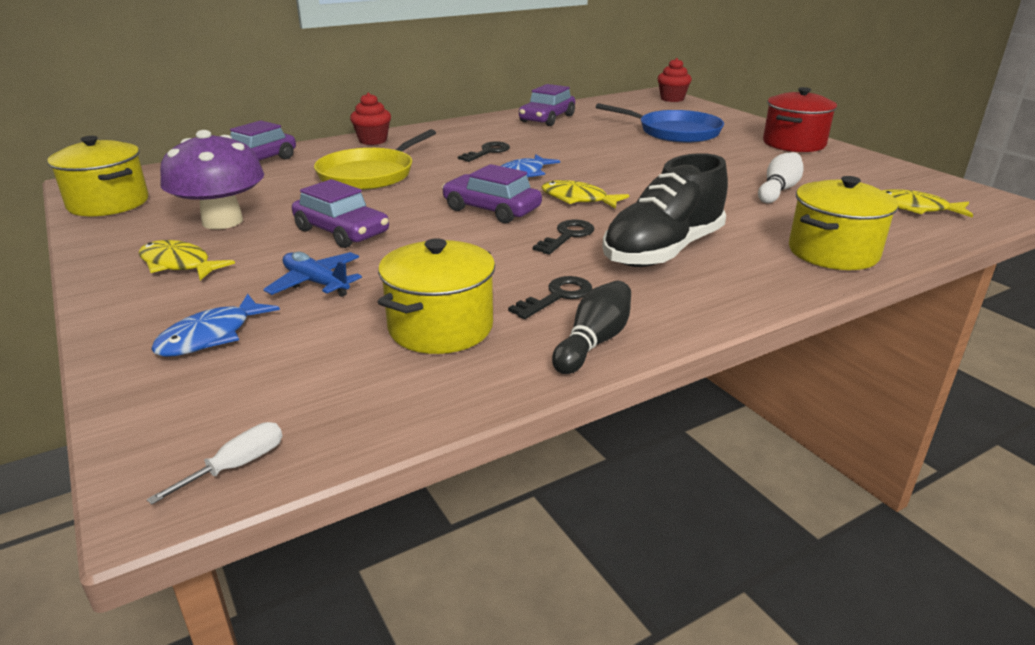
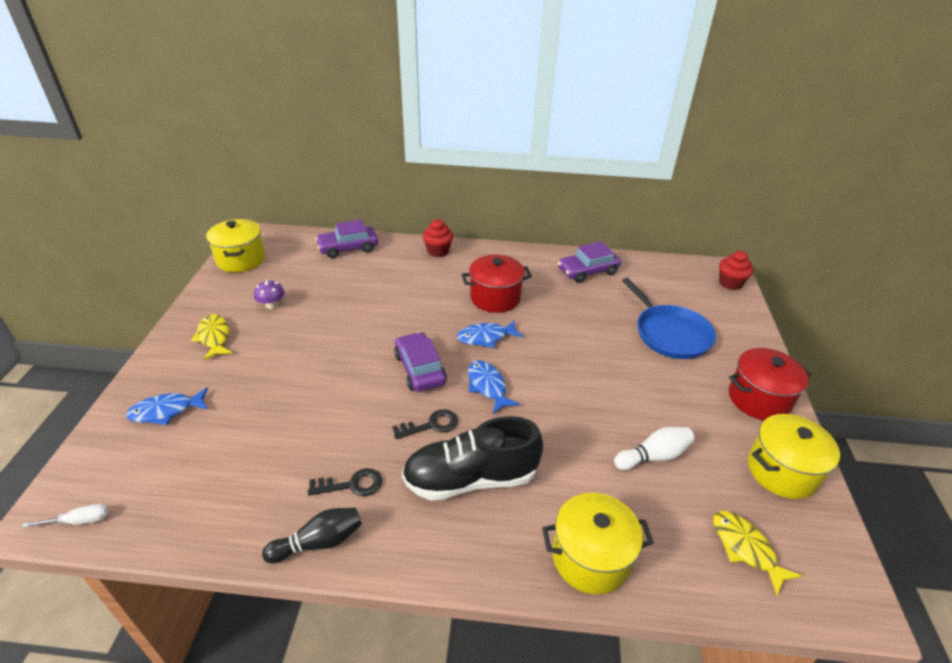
camera: 35 degrees right, 10 degrees up
purple mushroom [160,130,264,229] -> purple mushroom [254,280,285,309], size x0.47
blue plane [263,252,362,297] -> none
purple car [292,179,389,248] -> none
yellow pan [314,129,436,190] -> none
yellow pot [378,238,495,354] -> yellow pot moved to [748,414,840,499]
black key [458,141,510,162] -> red pot [461,255,532,313]
yellow fish [541,180,629,209] -> blue fish [468,360,520,414]

